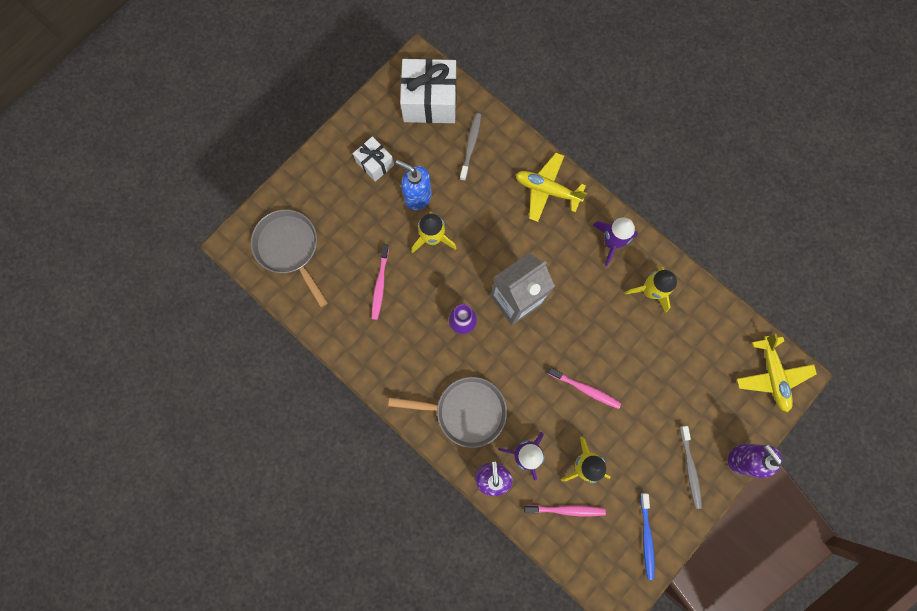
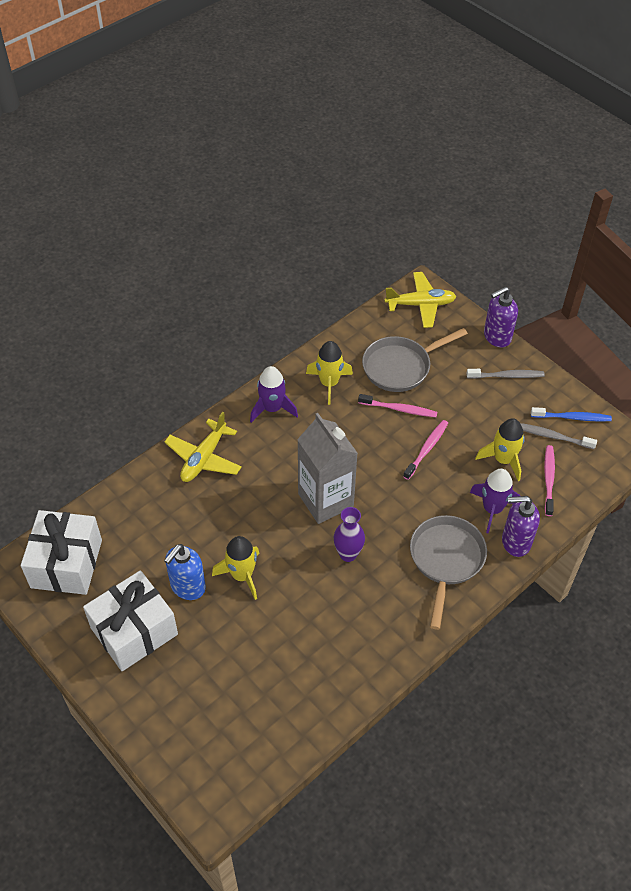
camera: 85 degrees left, 25 degrees down
grey pan [251,209,328,307] -> grey pan moved to [362,328,468,392]
white gift [353,136,394,182] -> white gift [83,570,178,671], size x1.81
pink toothbrush [372,244,389,320] -> pink toothbrush moved to [358,394,437,417]
grey toothbrush [460,113,481,181] -> grey toothbrush moved to [520,423,597,449]

